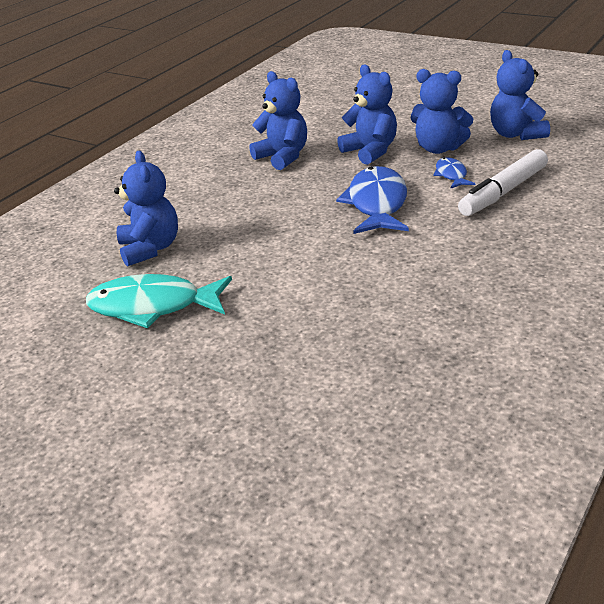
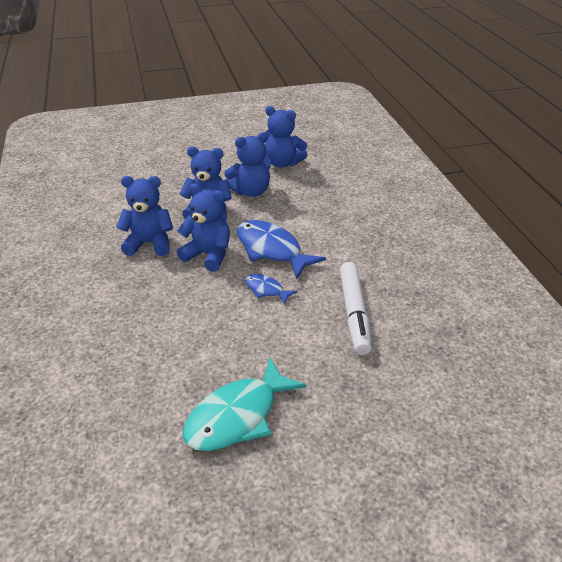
camera: 50 degrees left, 5 degrees up
blue teddy bear [114,151,178,267] -> blue teddy bear moved to [177,184,230,272]
blue fish [433,157,475,188] -> blue fish moved to [245,274,297,304]
white marker [458,149,548,216] -> white marker moved to [340,262,372,355]

